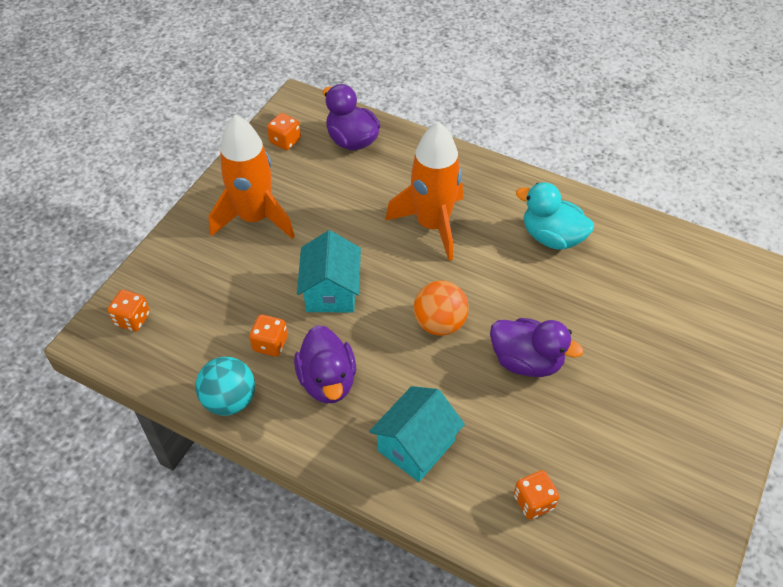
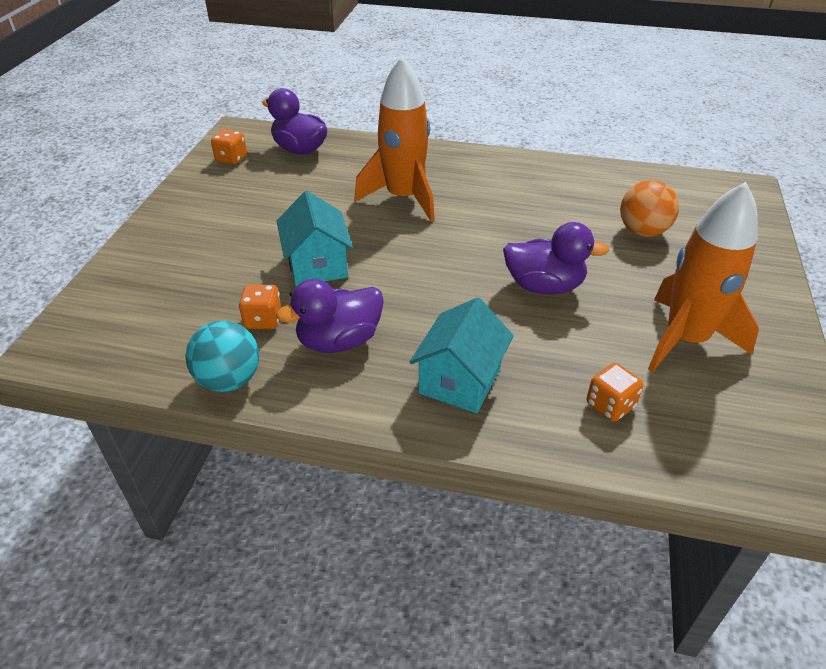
camera: 15 degrees left, 10 degrees down
orange dice [108,290,150,332] -> none
orange rocket [209,115,295,239] -> orange rocket moved to [648,182,759,372]
purple duck [294,325,356,403] -> purple duck turned 90 degrees clockwise [276,279,384,353]
orange ball [413,280,469,336] -> orange ball moved to [620,180,679,237]
turquoise duck [516,182,594,250] -> none

